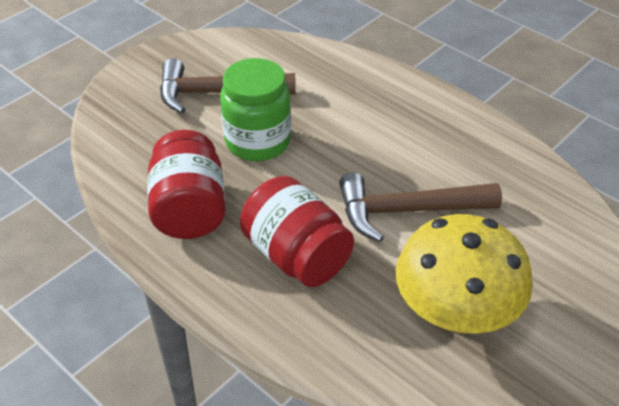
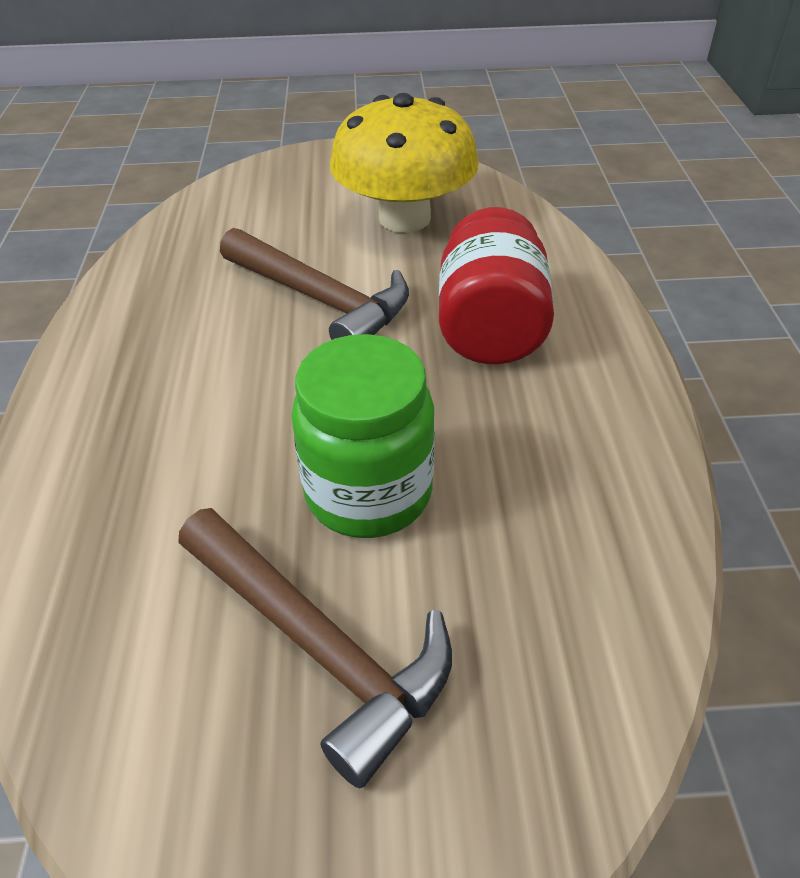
camera: 135 degrees left, 0 degrees up
red jar [147,130,226,239] -> none

